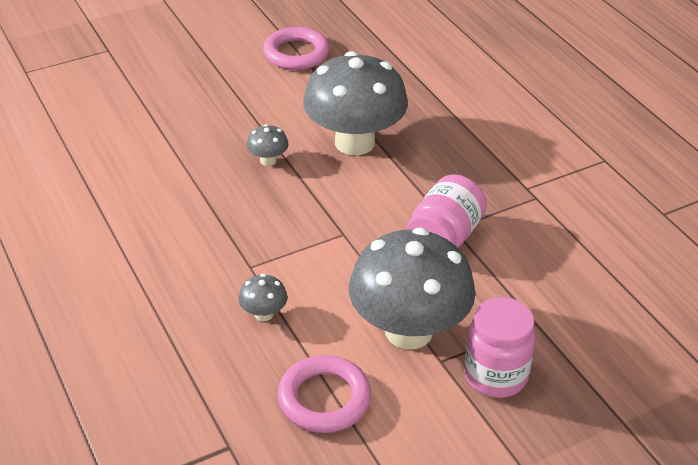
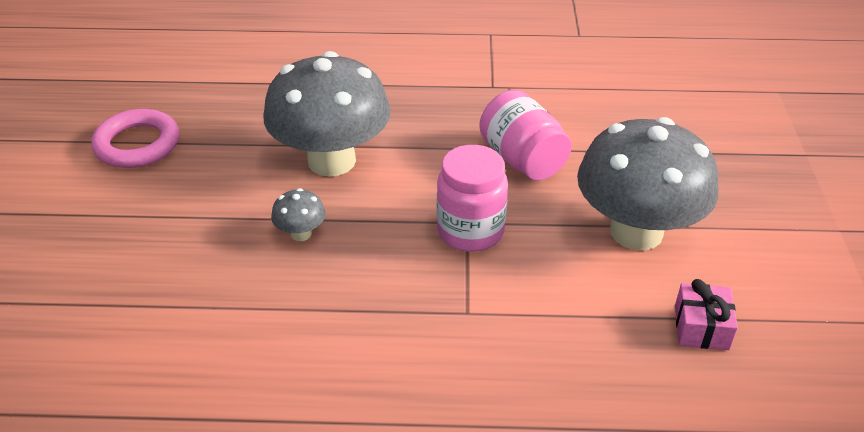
camera: 60 degrees left, 0 degrees up
grey mushroom [238,274,287,321] -> none
pink ring [278,355,371,433] -> pink gift [675,279,738,350]
pink jar [464,297,536,398] -> pink jar moved to [437,145,508,252]

